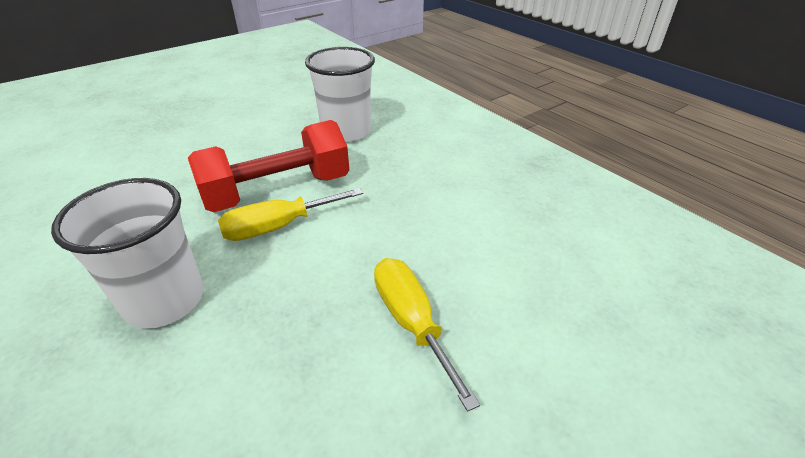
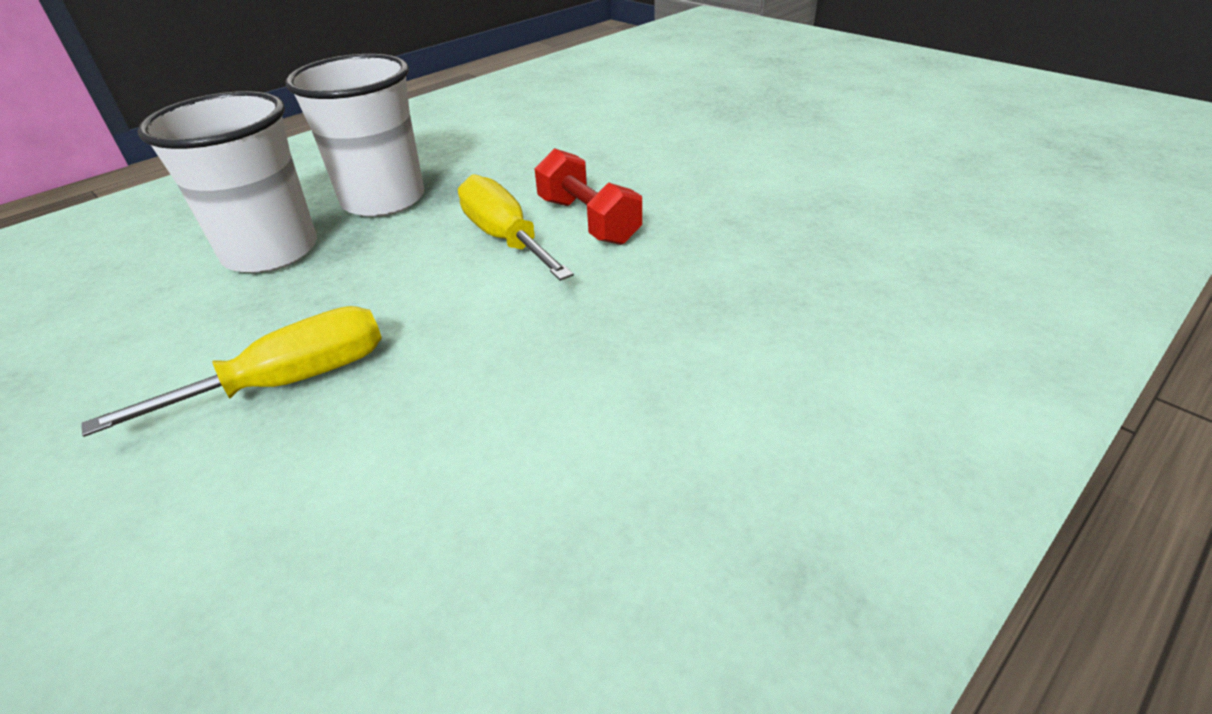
camera: 85 degrees right, 0 degrees up
red dumbbell [188,120,349,212] -> red dumbbell [534,148,642,245], size x0.59
white cup [305,47,375,142] -> white cup moved to [138,91,317,273]

